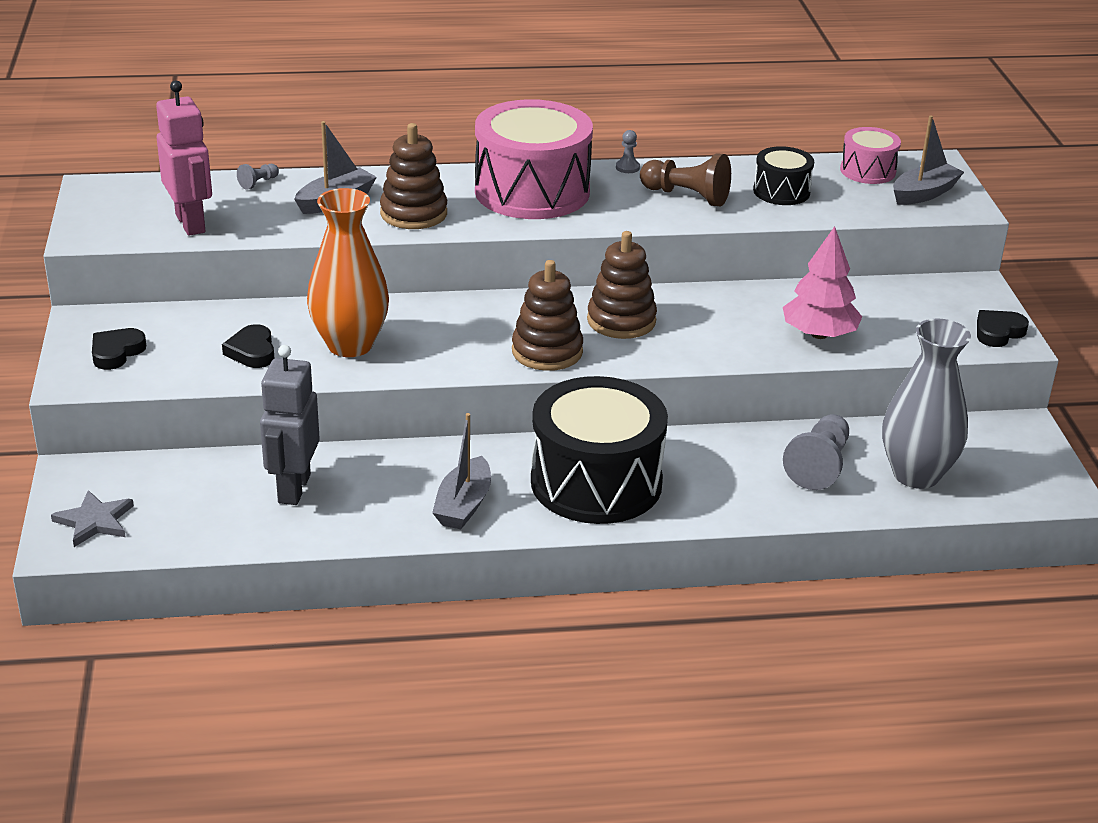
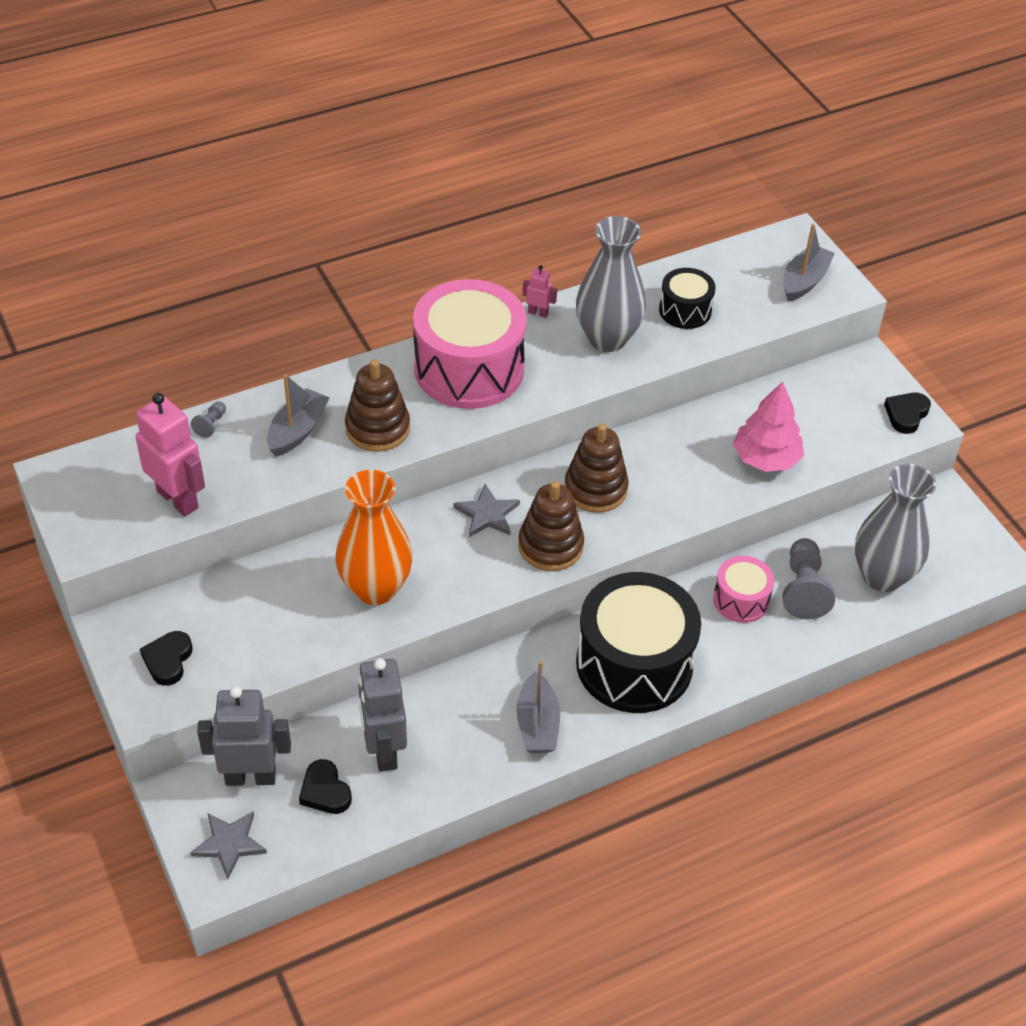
camera: 20 degrees left, 15 degrees up
black heart [222,324,274,368] -> black heart moved to [299,759,352,814]
grey pawn [616,130,640,173] -> pink robot [523,265,557,318]
brown pawn [640,153,731,206] -> grey vase [576,216,646,352]
pink drum [840,127,901,184] -> pink drum moved to [713,556,775,623]
none -> grey robot [197,686,291,786]
none -> grey star [453,484,520,537]

